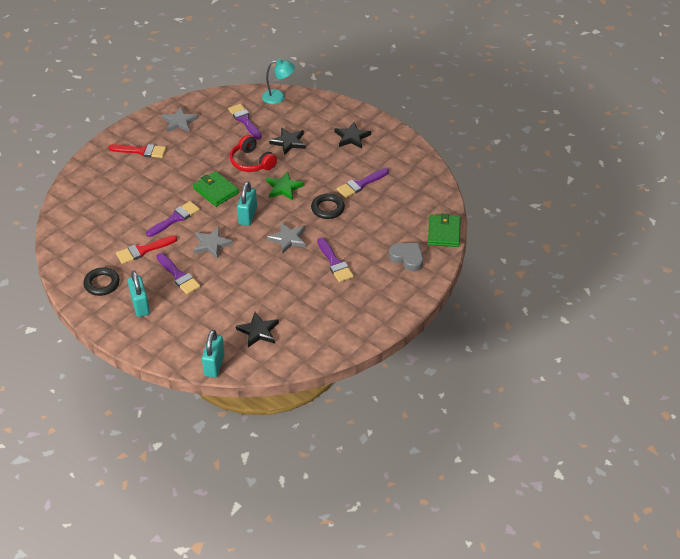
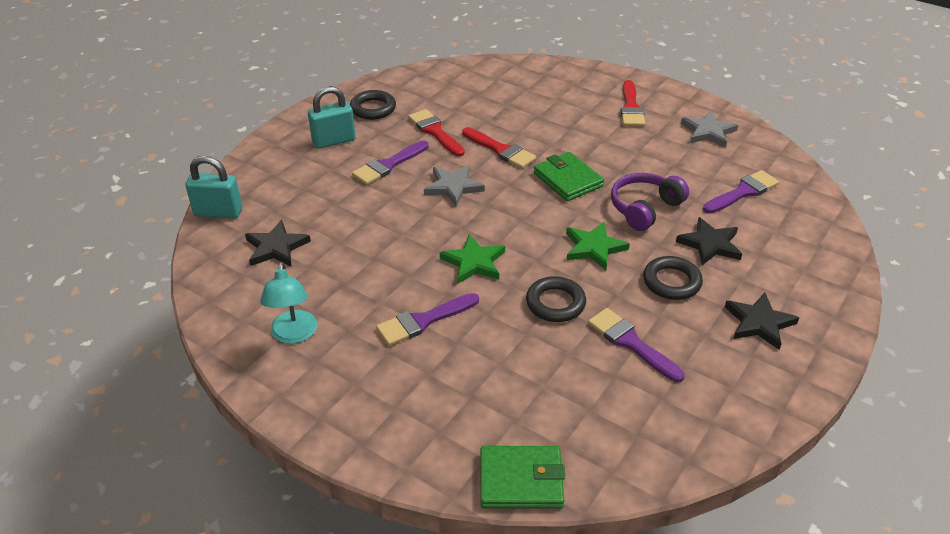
camera: 85 degrees right, 5 degrees down
purple brush [146,201,200,237] -> red brush [462,127,537,169]
green wallet [193,171,239,207] -> green wallet turned 75 degrees counterclockwise [534,152,604,201]
red headphones [230,135,277,172] -> purple headphones [611,173,689,231]
turquoise padlock [237,181,257,226] -> none
turquoise lamp [262,59,295,104] -> turquoise lamp moved to [261,262,317,344]
grey star [267,222,306,254] -> green star [440,234,505,284]
grey heart [389,243,423,271] -> none
none -> black ring [643,256,703,300]

